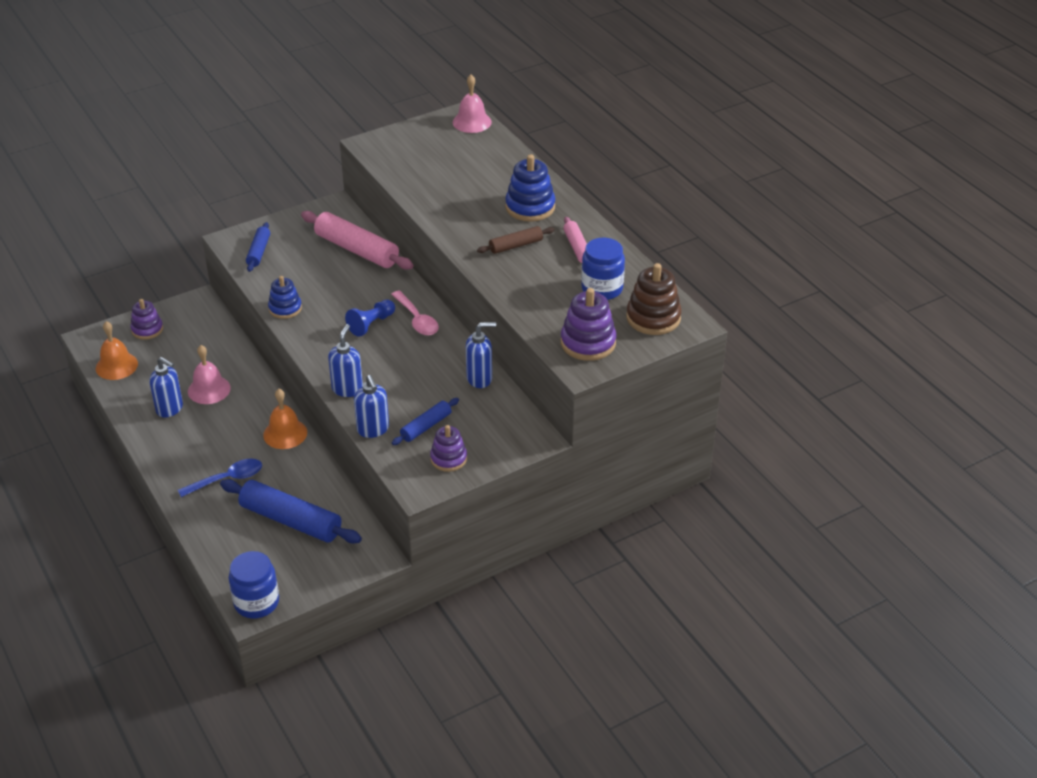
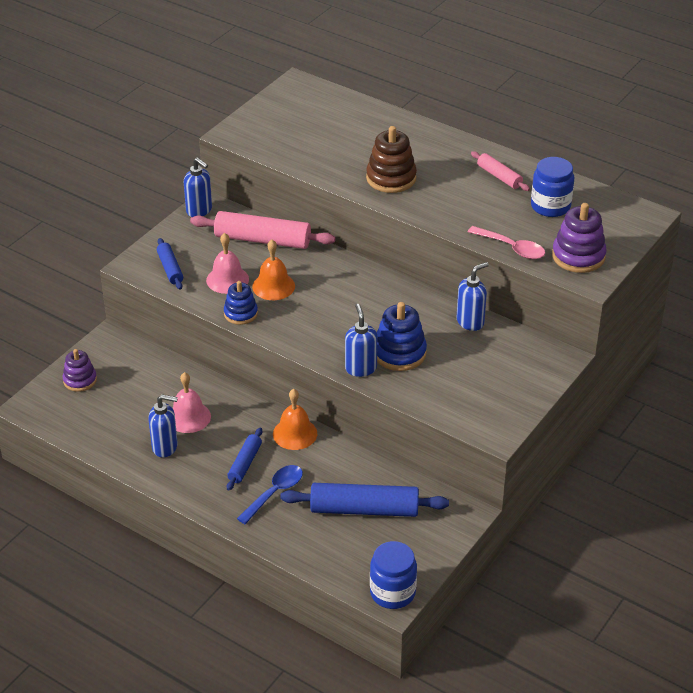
camera: 25 degrees left, 0 degrees up
orange bell [96,321,138,380] -> orange bell moved to [252,240,295,300]
blue pawn [345,299,395,337] -> none
blue soap dispenser [354,375,389,438] -> blue soap dispenser moved to [184,157,212,217]
pink spoon [391,290,439,335] -> pink spoon moved to [468,226,545,259]
blue rolling pin [392,398,459,445] -> blue rolling pin moved to [227,428,262,491]
purple stacking toy [430,425,467,472] -> none
pink bell [453,75,492,133] -> pink bell moved to [206,233,249,294]
brown rolling pin [477,226,554,254] -> none
blue stacking toy [505,154,555,222] -> blue stacking toy moved to [377,302,427,371]
brown stacking toy [626,263,682,335] -> brown stacking toy moved to [366,126,417,193]

